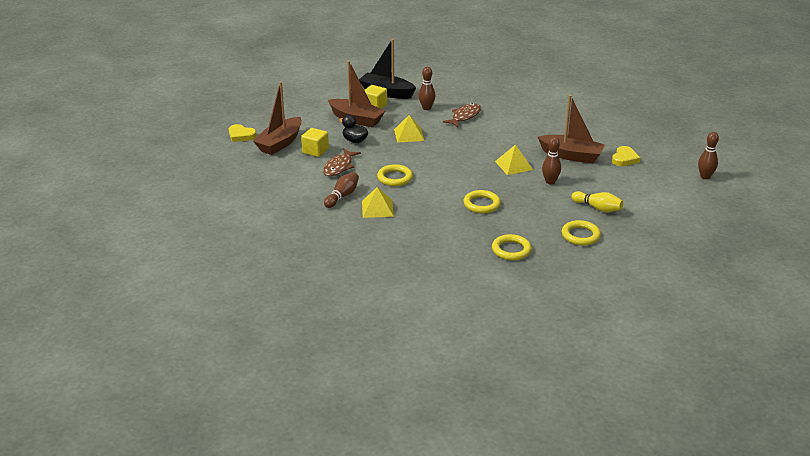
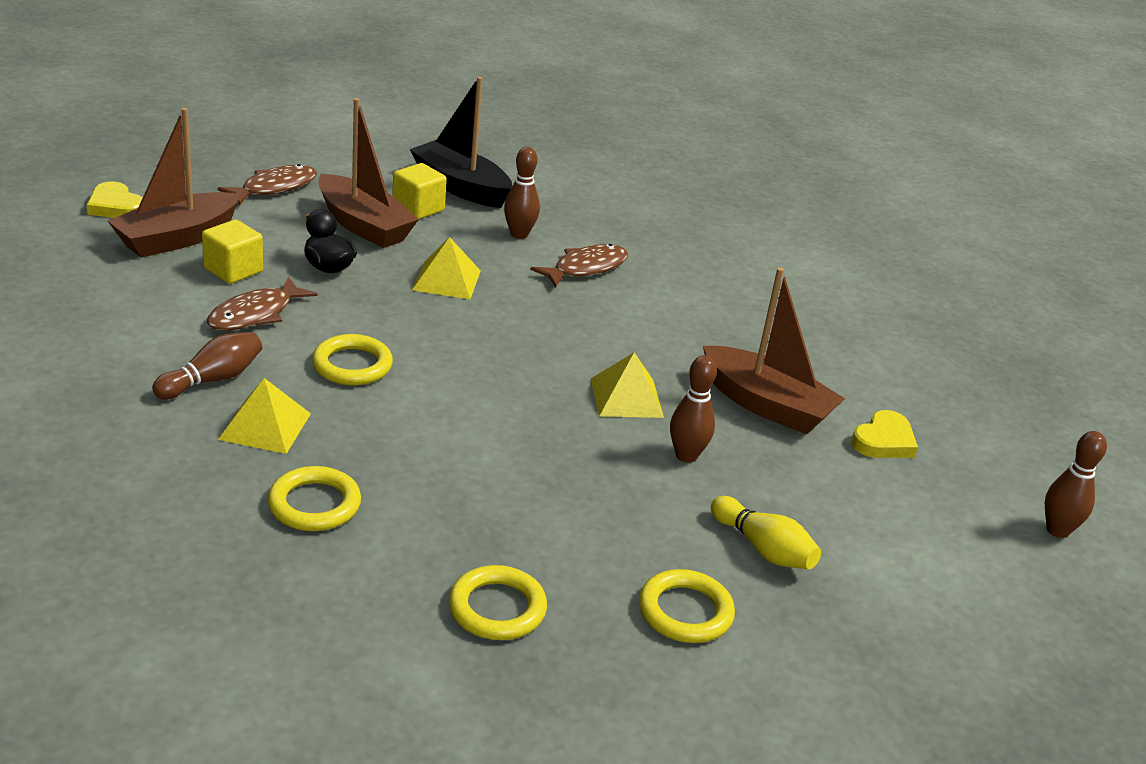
camera: 10 degrees right, 0 degrees up
yellow ring [463,190,501,213] -> yellow ring moved to [268,466,361,531]
none -> brown fish [217,164,317,205]

